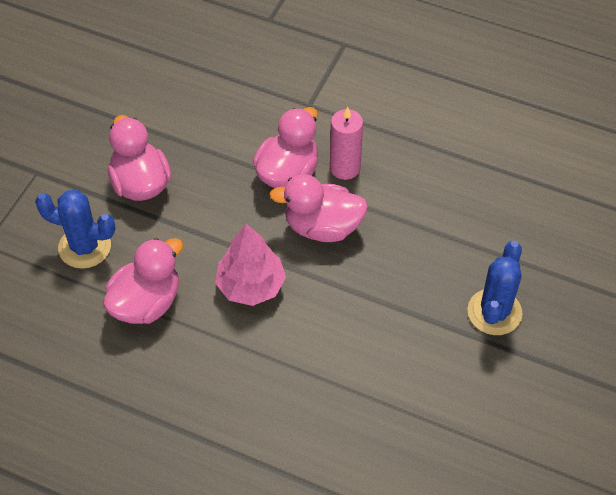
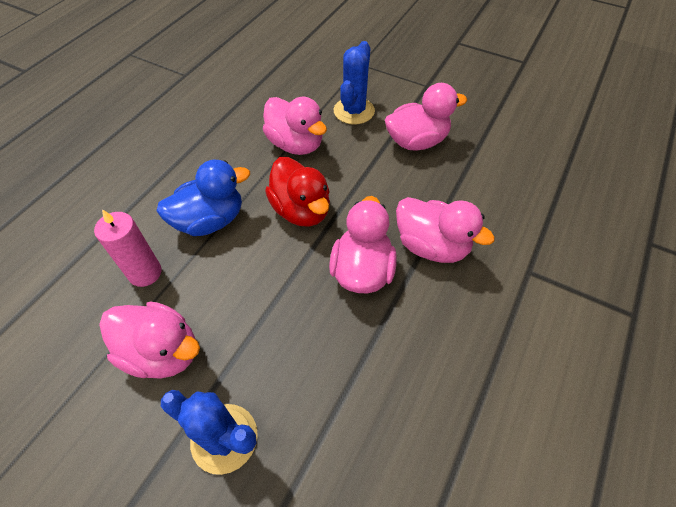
camera: 95 degrees right, 0 degrees up
pink tree [215,224,286,306] -> red duck [265,157,330,227]
pink candle [330,107,363,180] -> pink candle moved to [94,209,161,287]
none -> pink duck [99,301,200,379]
none -> blue duck [157,160,250,236]

